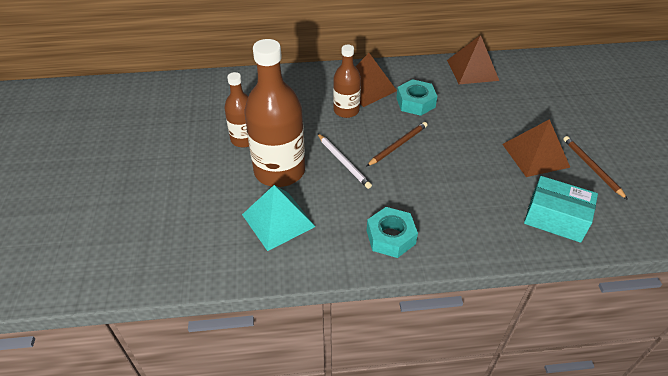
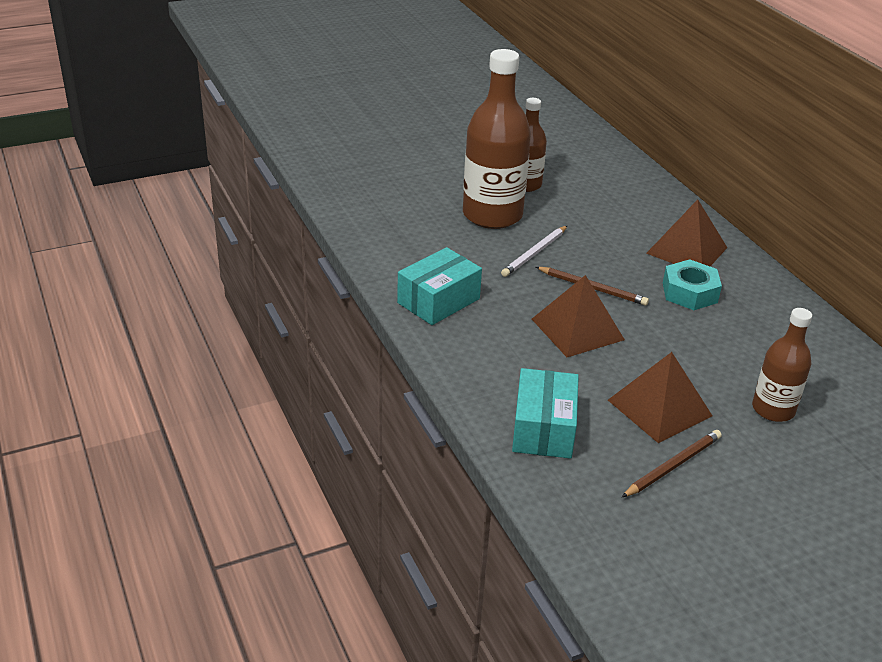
camera: 70 degrees right, 10 degrees down
turquoise pyramid [242,185,316,251] -> none
brown bottle [333,45,361,118] -> brown bottle moved to [752,308,812,422]
turquoise nut [367,207,418,258] -> turquoise box [397,247,482,325]
brown pyramid [447,35,499,84] -> brown pyramid moved to [532,275,625,357]

